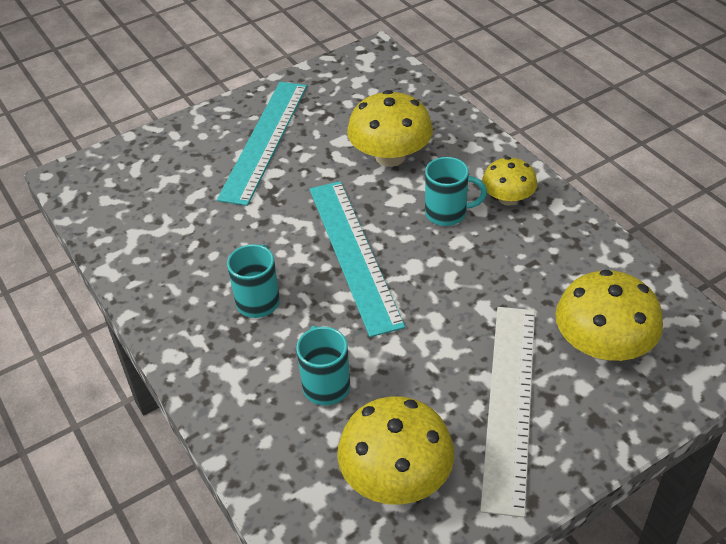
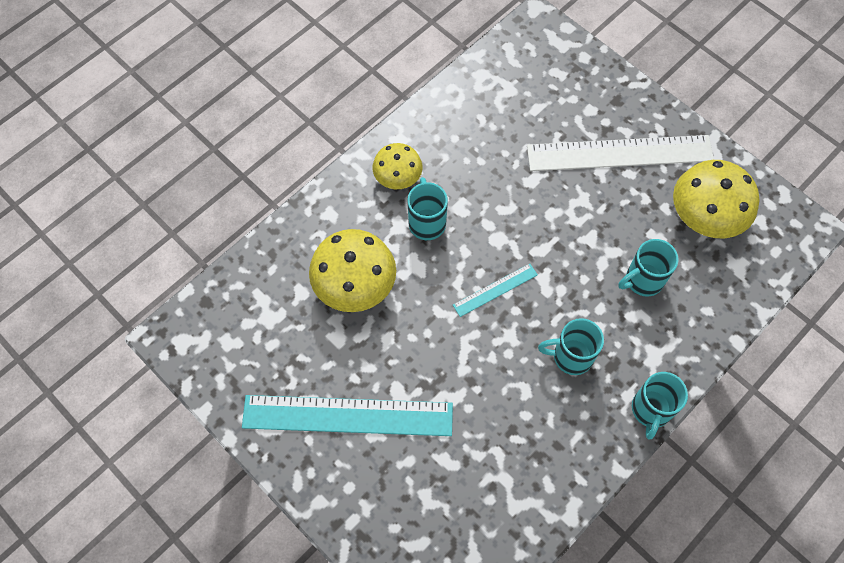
camera: 105 degrees left, 20 degrees up
turquoise ruler [310,181,405,337] -> turquoise ruler [453,264,538,317], size x0.46
yellow mushroom [555,270,663,361] -> none
none -> turquoise mug [632,372,688,440]

